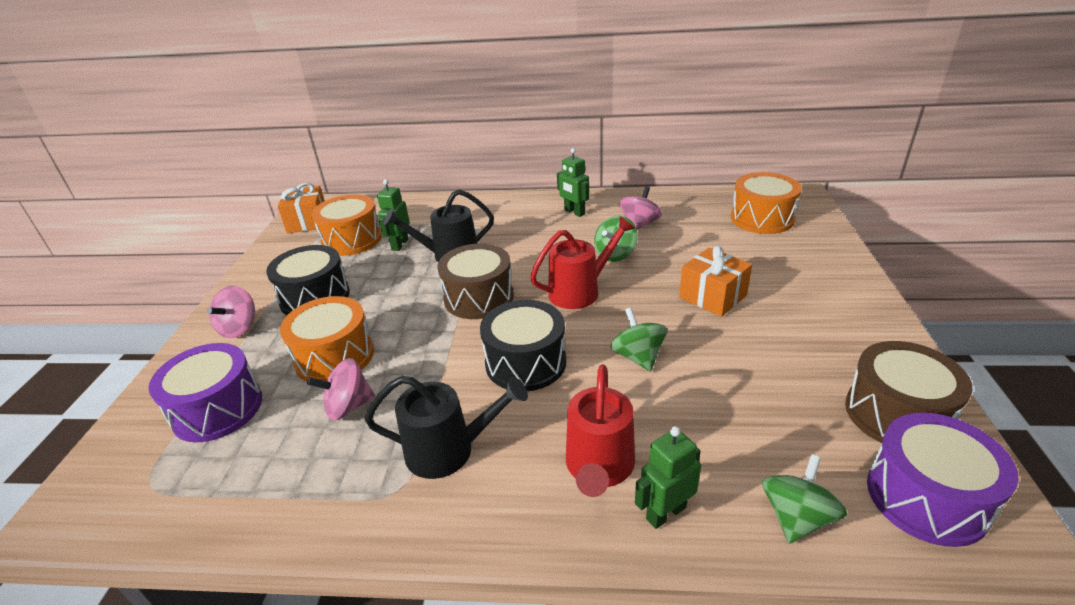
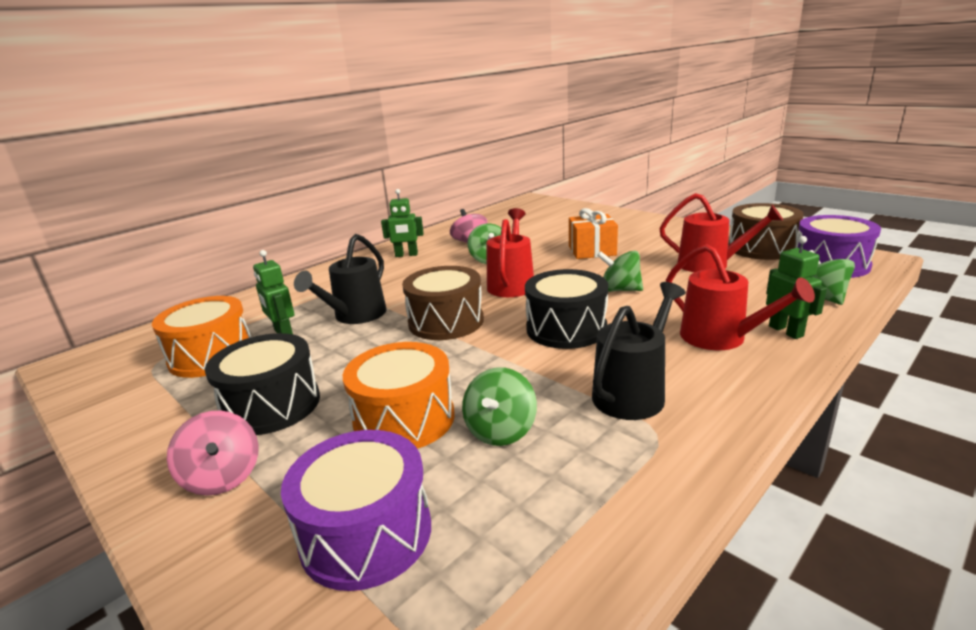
camera: 50 degrees left, 10 degrees down
orange gift [278,183,325,233] -> none
pink spinning top [307,358,375,420] -> green spinning top [462,367,537,446]
green robot [635,426,701,529] -> green robot turned 150 degrees clockwise [766,236,827,339]
orange drum [731,172,802,234] -> none
none -> red watering can [659,193,783,272]

